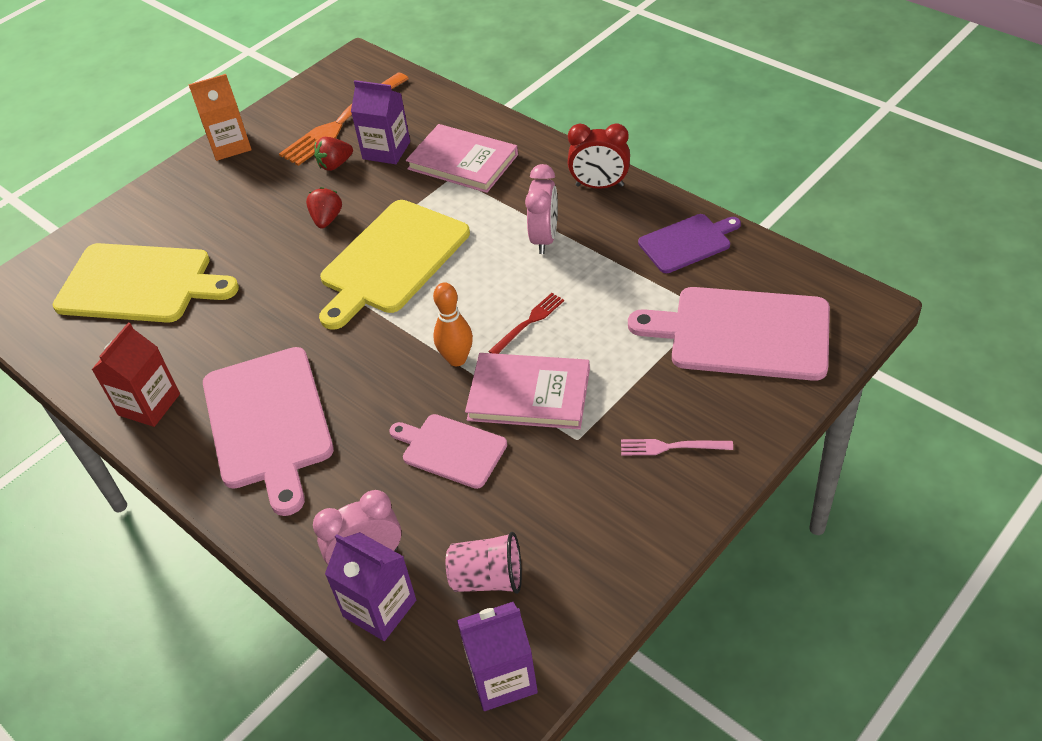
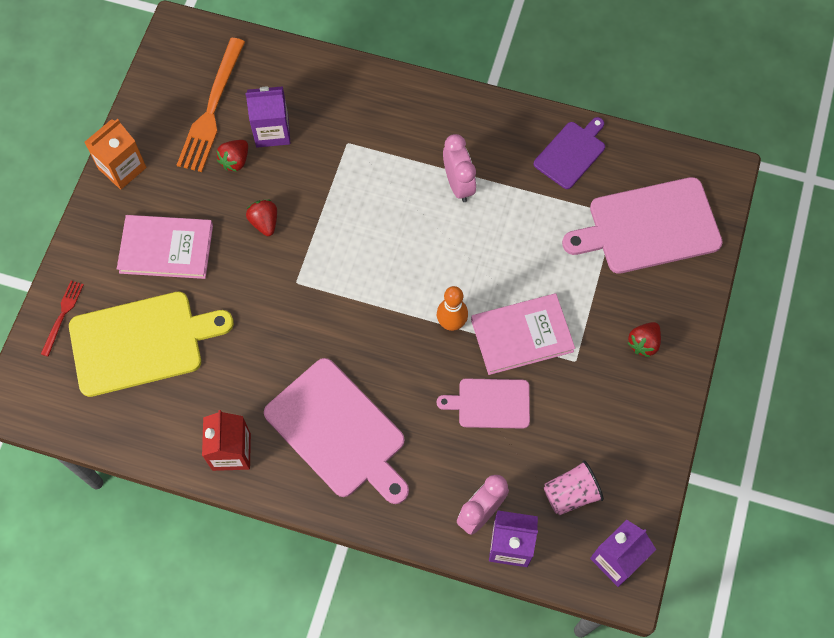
camera: 30 degrees left, 20 degrees up
yellow cutting board [319,200,470,330] -> none
pink book [406,124,518,193] -> pink book moved to [117,215,213,279]
red fork [488,293,564,354] -> red fork moved to [41,281,84,357]
red clock [568,123,630,189] -> none
pink fork [621,439,733,455] -> red strawberry [628,322,661,357]

